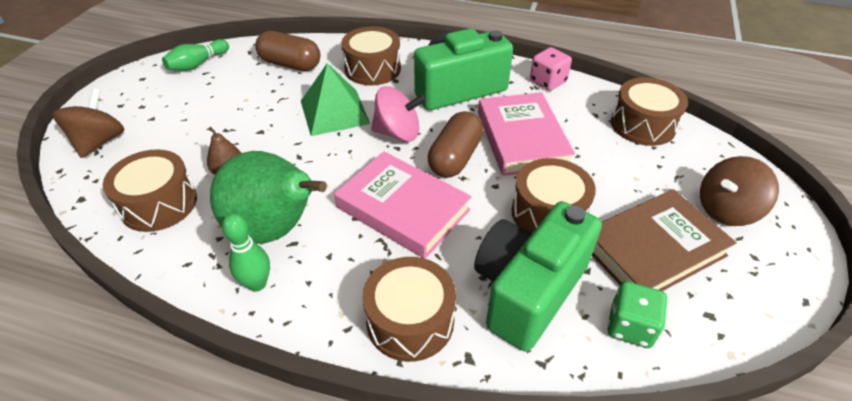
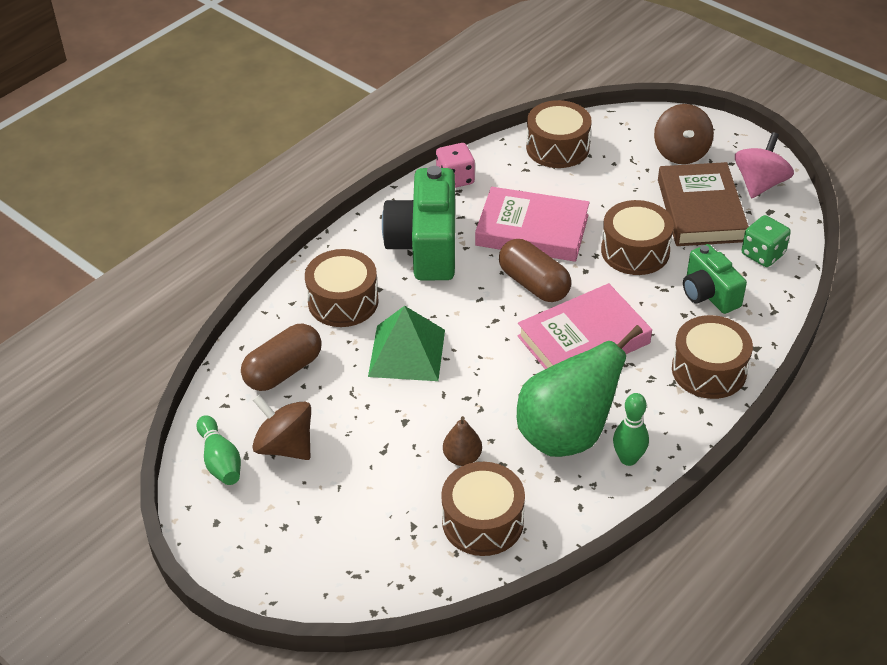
camera: 65 degrees left, 0 degrees up
brown spinning top [52,88,125,158] -> brown spinning top moved to [252,395,311,460]
pink spinning top [371,86,426,142] -> pink spinning top moved to [735,132,794,198]
green camera [474,201,602,352] -> green camera [683,244,747,314], size x0.59

